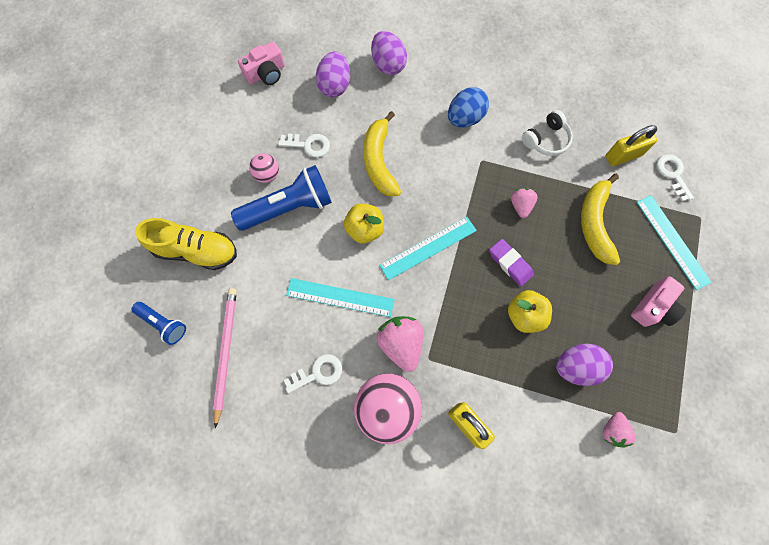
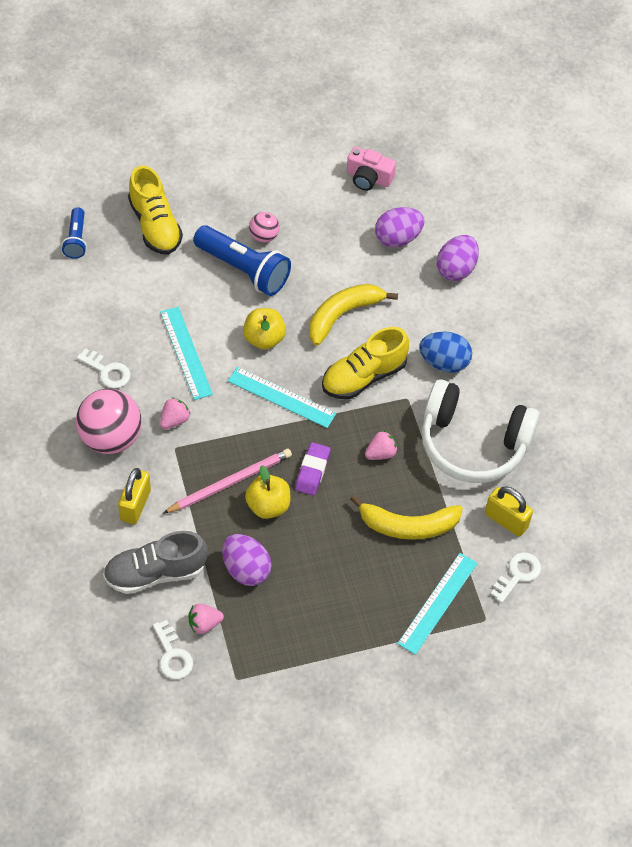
camera: 55 degrees right, 15 degrees down
pink pencil [213,288,237,428] -> pink pencil moved to [163,449,292,514]
white key [278,134,330,157] -> white key moved to [153,620,193,679]
pink strawberry [377,316,423,372] -> pink strawberry [160,397,191,429], size x0.59
white headphones [522,110,573,156] -> white headphones [422,379,540,483], size x2.08
yellow banana [581,174,620,265] -> yellow banana turned 150 degrees counterclockwise [350,495,463,540]
pink camera [631,276,686,327] -> none
none -> grey shoe [103,531,208,594]
none -> yellow shoe [322,327,409,399]

